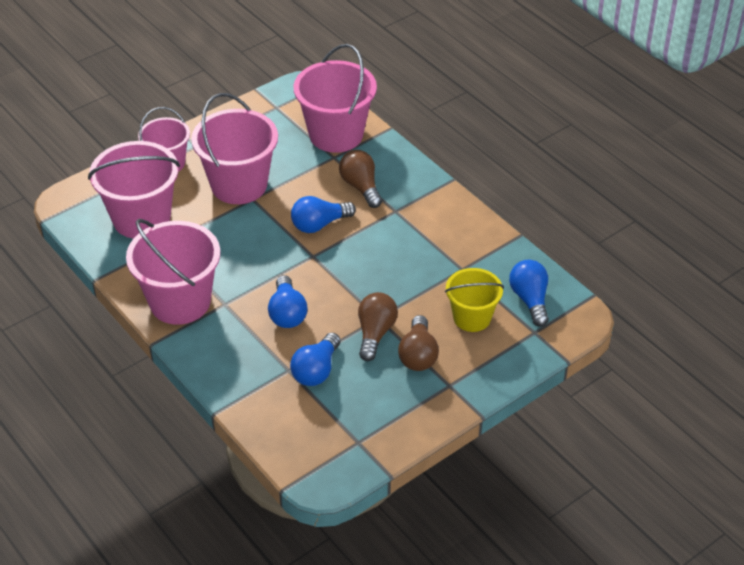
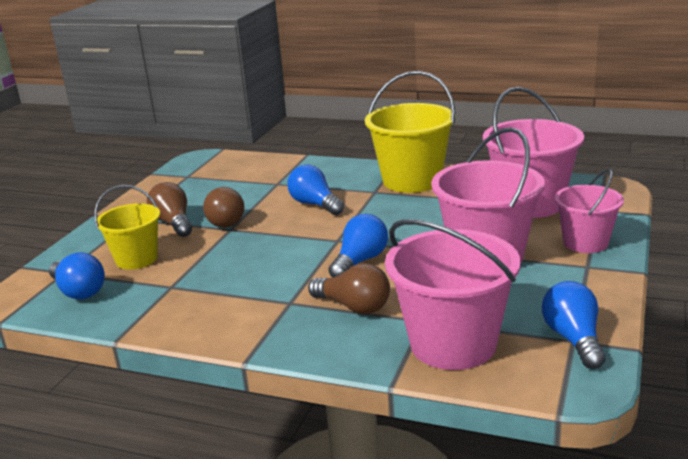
camera: 150 degrees right, 20 degrees down
pink bucket [126,219,220,325] -> yellow bucket [365,71,456,193]
blue light bulb [290,333,341,386] -> blue light bulb moved to [542,281,606,369]

